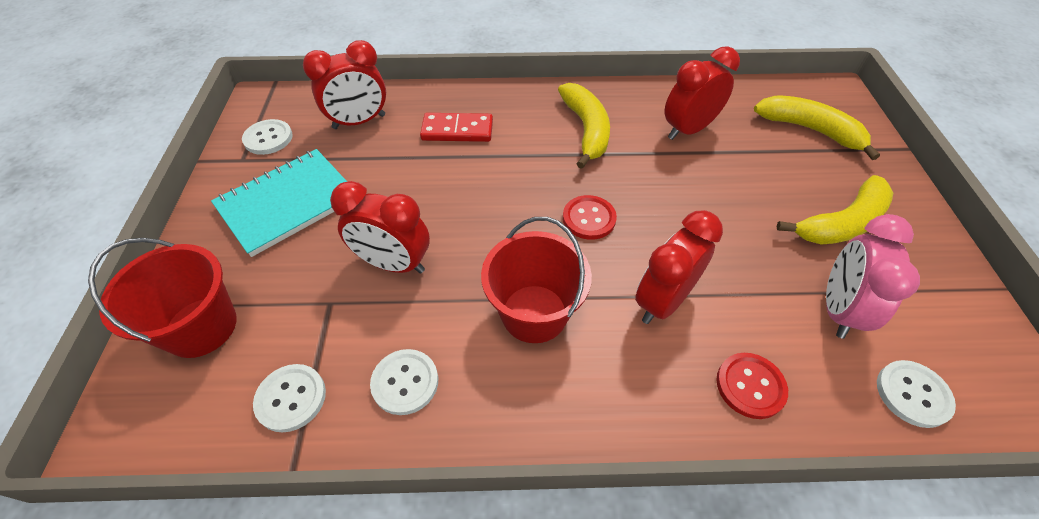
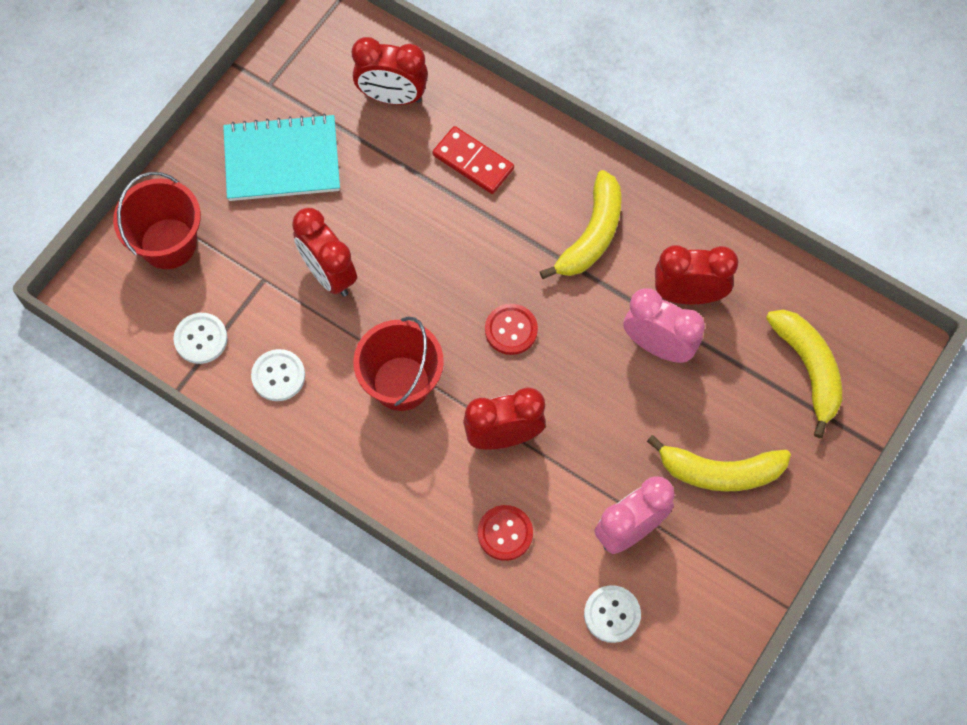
camera: 35 degrees right, 15 degrees up
white button [242,119,293,155] -> none
none -> pink clock [624,288,705,363]

